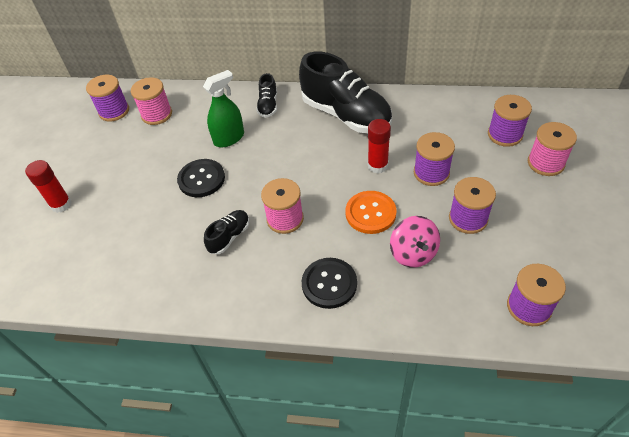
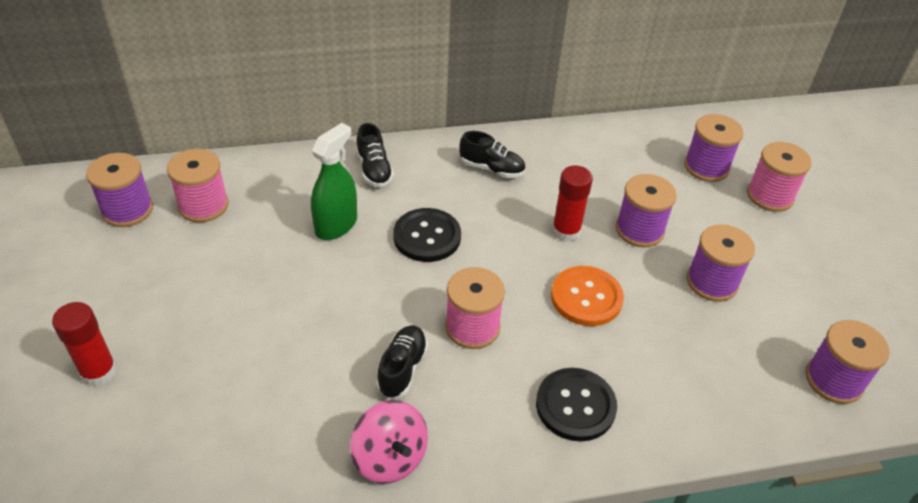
camera: 25 degrees left, 5 degrees down
black button [177,159,225,197] -> black button moved to [393,208,461,262]
black shoe [299,52,392,133] -> black shoe [459,131,525,178], size x0.46
pink spinning top [390,216,440,268] -> pink spinning top moved to [350,400,428,484]

